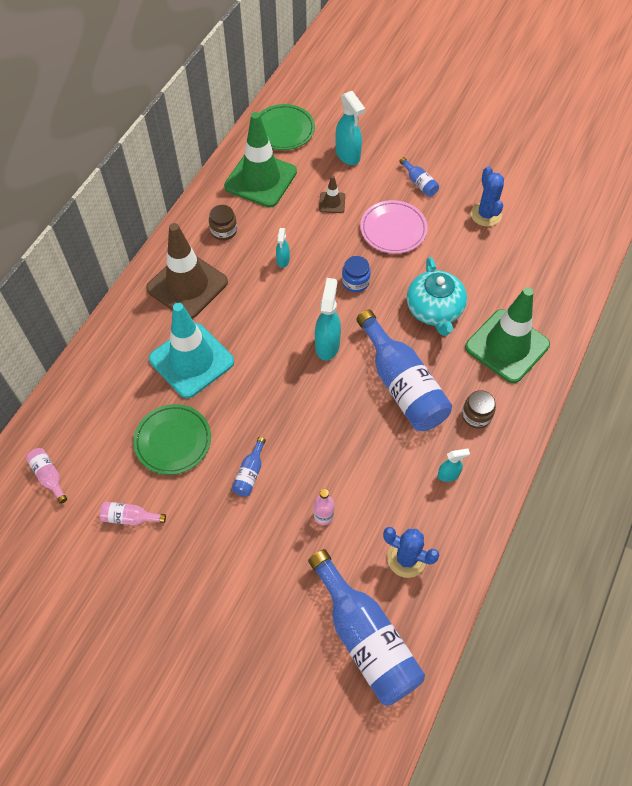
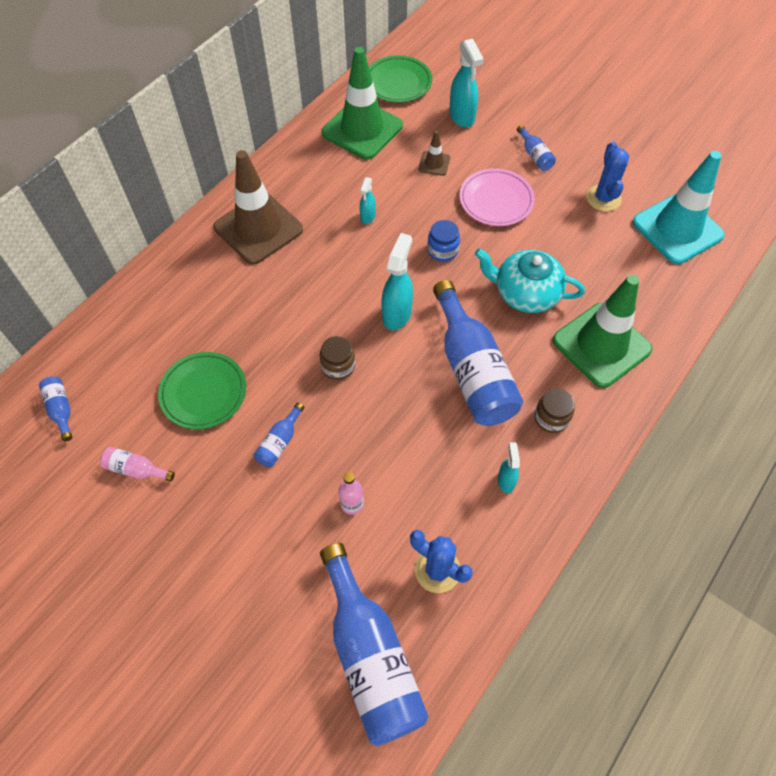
camera: 10 degrees right, 0 degrees up
pink bottle [26,448,67,504] -> blue bottle [39,376,72,441]
turquoise traffic cone [149,303,234,398] -> turquoise traffic cone moved to [633,151,725,264]
brown jar [209,205,237,241] -> brown jar moved to [320,336,355,380]
turquoise teapot [407,257,467,336] -> turquoise teapot turned 105 degrees clockwise [475,248,585,313]
turquoise spray bottle [437,449,470,482] -> turquoise spray bottle turned 90 degrees counterclockwise [498,442,520,493]

